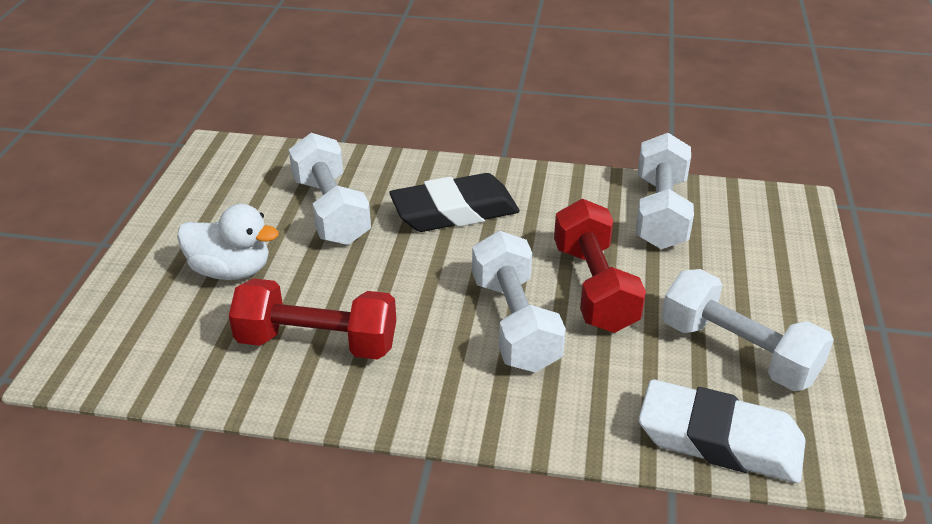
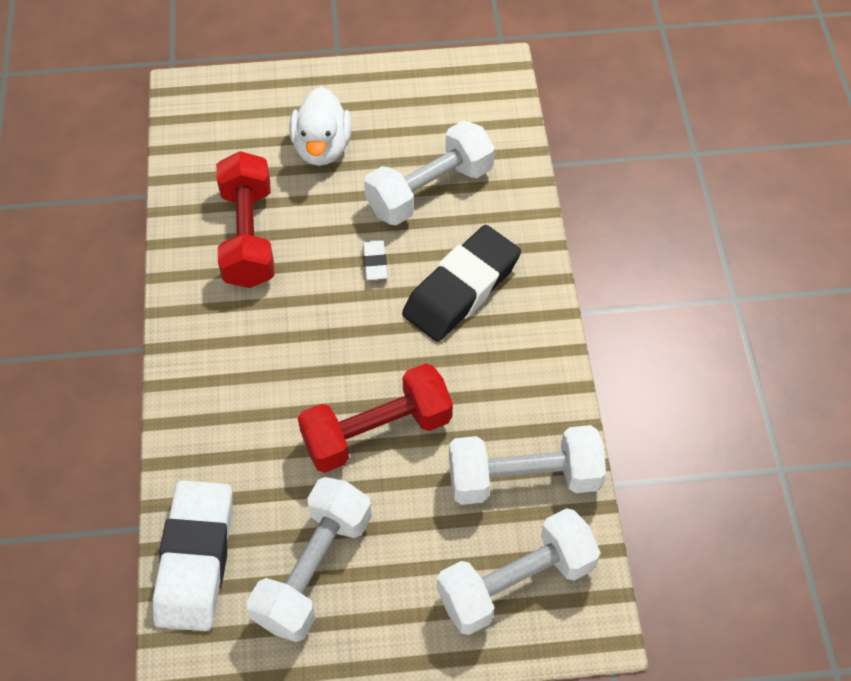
camera: 75 degrees right, 20 degrees up
black eraser [389,173,520,232] -> black eraser turned 75 degrees clockwise [402,225,521,342]
white dumbbell [472,231,566,373] -> white dumbbell moved to [437,508,601,635]
none -> white eraser [363,240,387,280]

